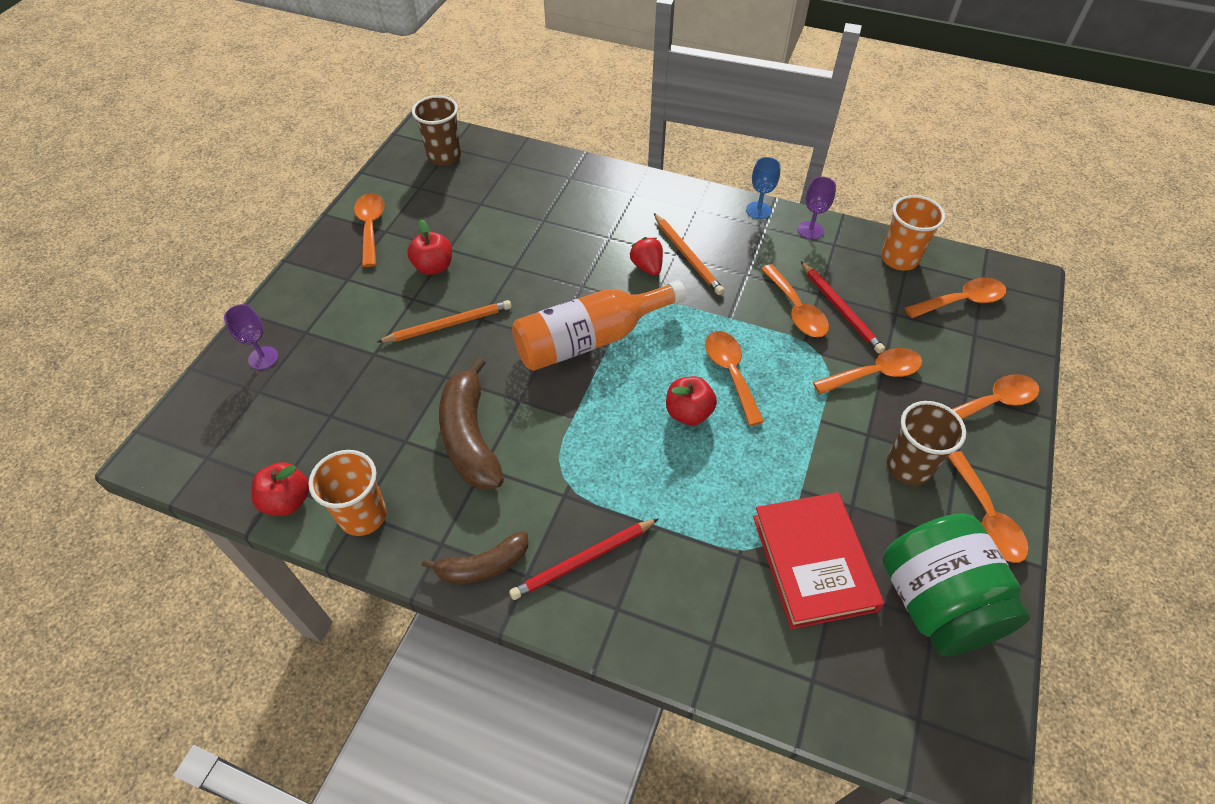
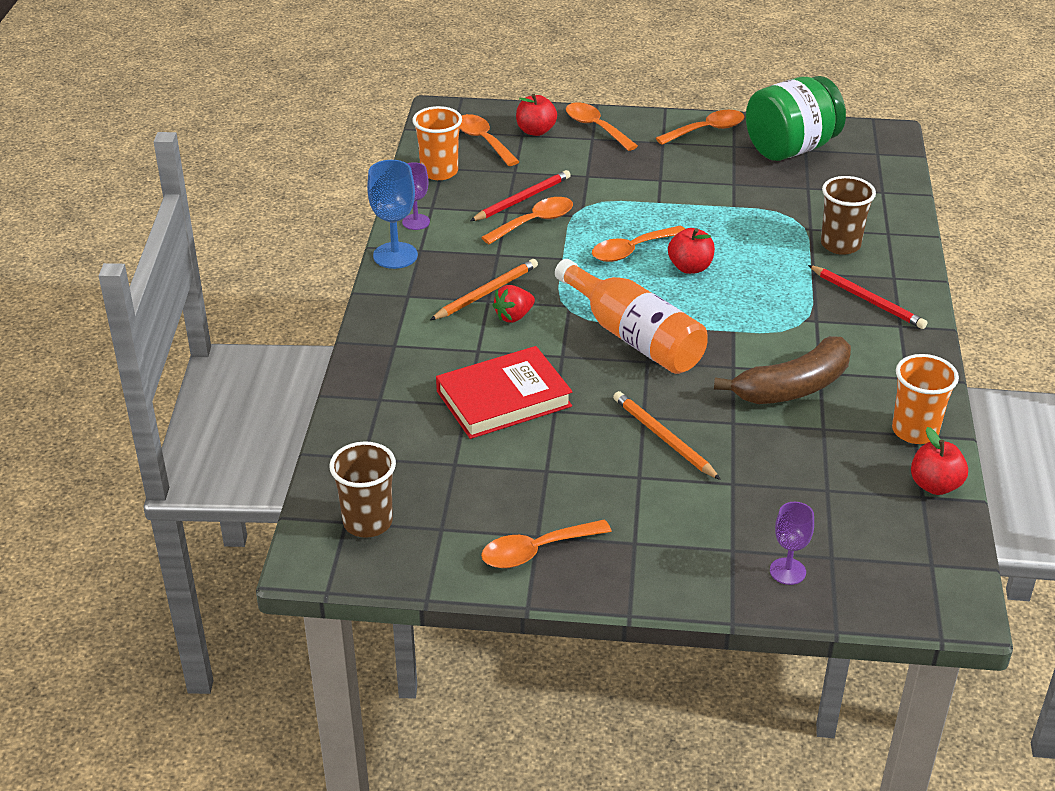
camera: 105 degrees left, 15 degrees down
red apple [407,219,452,275] -> red apple moved to [516,94,557,136]
brown banana [422,531,528,584] -> none
blue goblet [746,157,781,219] -> blue goblet [367,160,418,269], size x1.56
red book [753,492,884,629] -> red book moved to [436,346,572,439]
orange spoon [813,348,922,394] -> none
brown cup [887,401,966,485] -> brown cup moved to [821,176,876,255]

